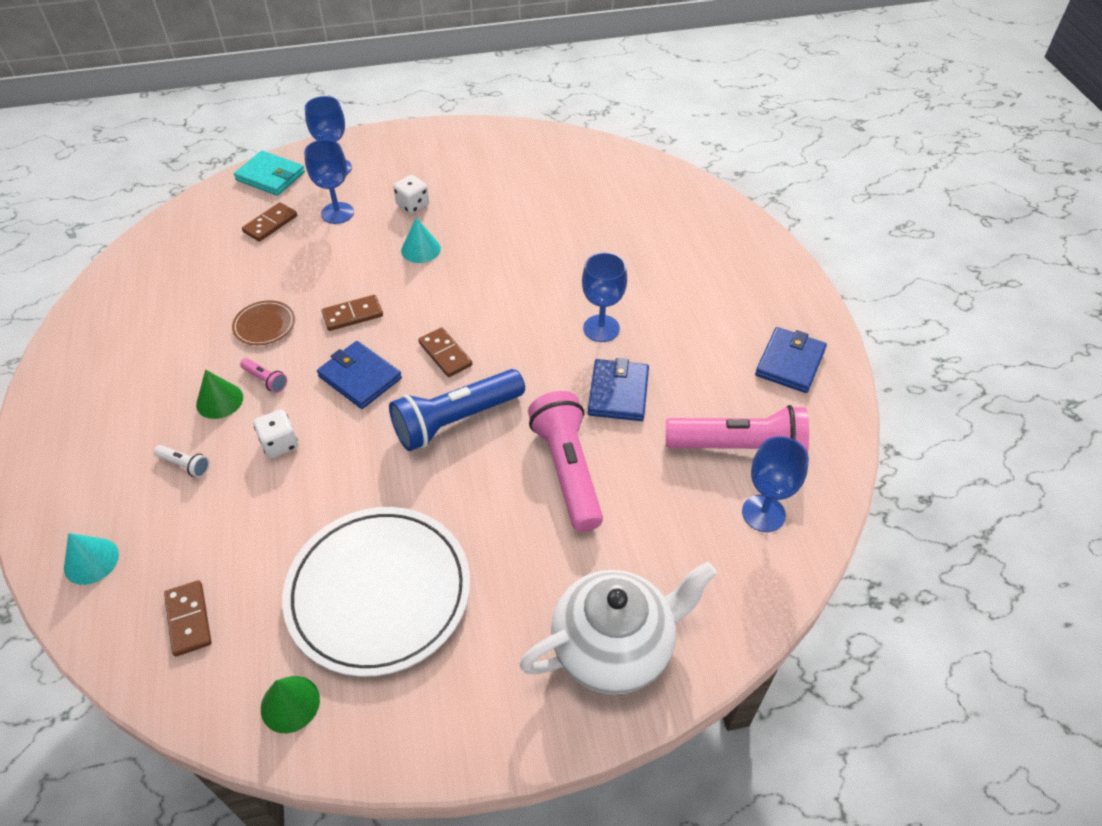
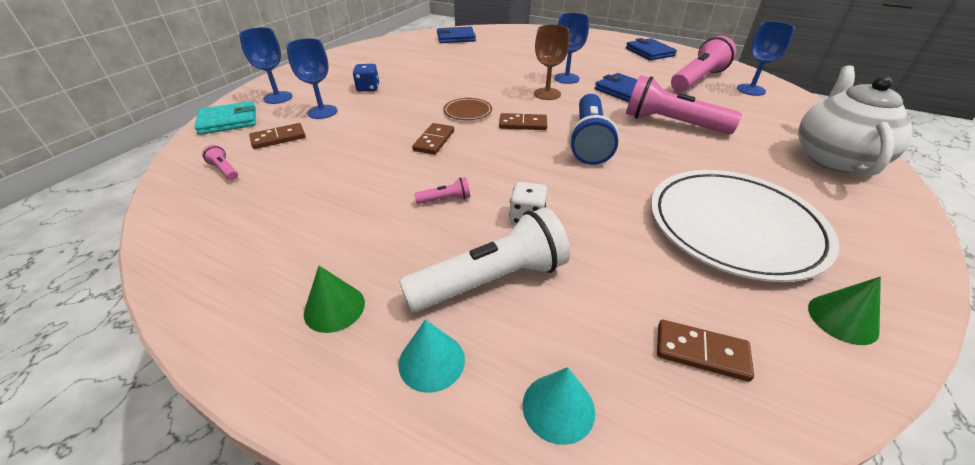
camera: 50 degrees left, 10 degrees down
white flashlight [154,445,210,478] -> white flashlight [399,207,570,312], size x2.40
green cone [196,370,243,419] -> green cone moved to [304,266,365,333]
brown plate [232,300,295,345] -> brown plate moved to [443,98,492,120]
brown domino [242,202,297,242] -> brown domino turned 75 degrees clockwise [249,123,306,149]
blue wallet [317,341,402,409] -> blue wallet moved to [437,27,476,43]
white dice [393,175,429,214] -> blue dice [353,64,379,92]
turquoise cone [401,217,441,263] -> turquoise cone moved to [398,319,465,393]
none -> pink flashlight [202,145,238,180]
none -> brown goblet [534,24,569,100]

